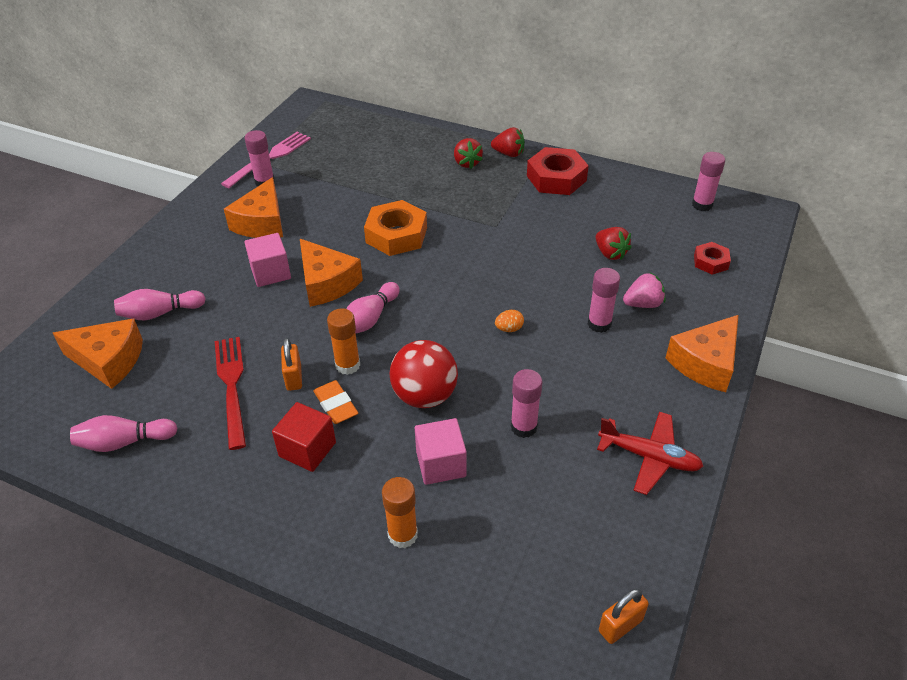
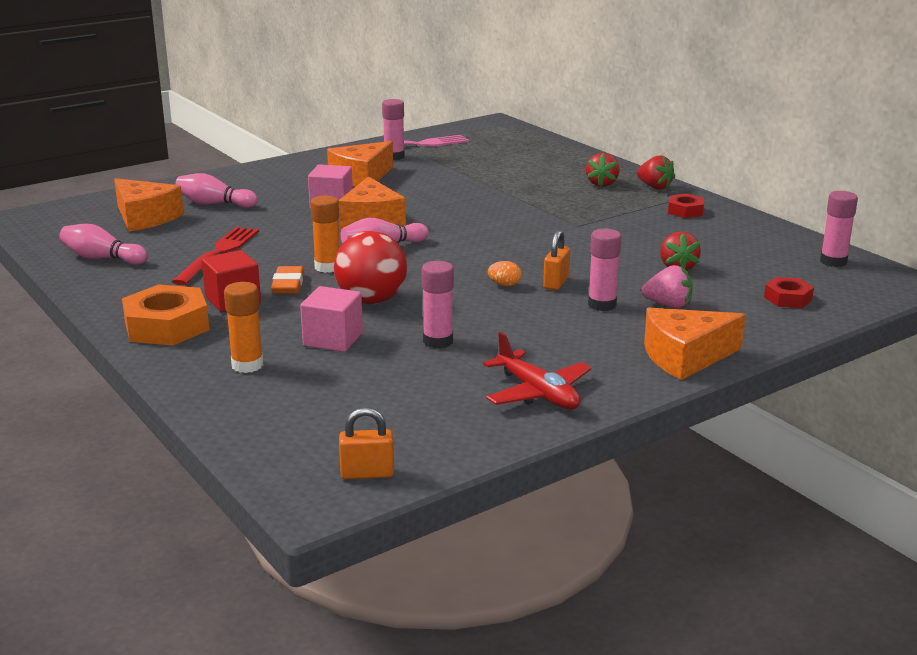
camera: 30 degrees right, 20 degrees down
orange padlock [281,338,302,391] -> orange padlock moved to [543,230,570,290]
orange nut [364,200,427,256] -> orange nut moved to [122,284,209,345]
red nut [527,147,589,195] -> red nut [668,193,704,218], size x0.55

